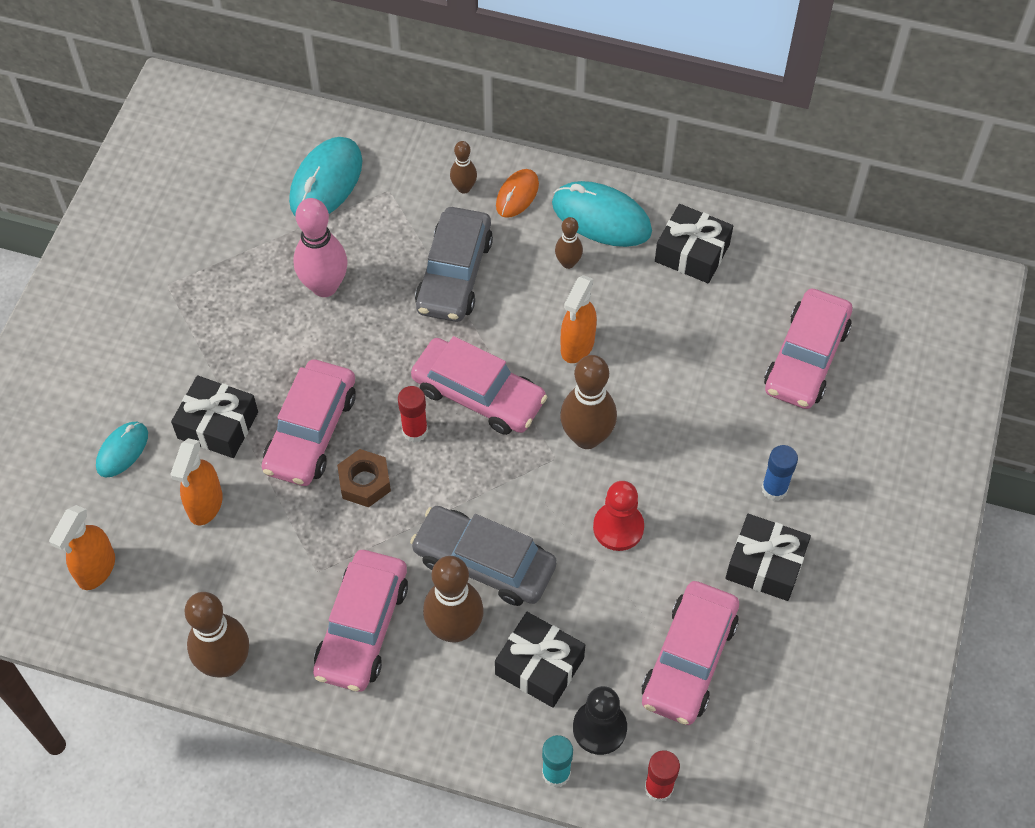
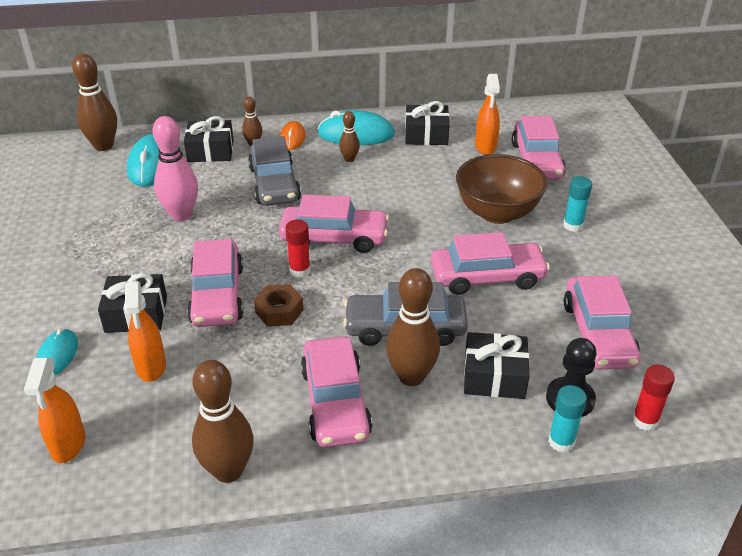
camera: 25 degrees left, 20 degrees down
brown bowling pin [560,355,617,449] -> brown bowling pin moved to [72,54,117,151]
orange spray bottle [561,275,597,363] -> orange spray bottle moved to [475,74,500,155]
red pawn [593,481,644,551] -> pink car [431,232,550,295]
black gift [725,514,811,601] -> black gift moved to [184,116,234,162]
blue glue stick [762,445,798,501] -> turquoise glue stick [563,176,592,232]
none -> brown bowl [456,154,548,224]

